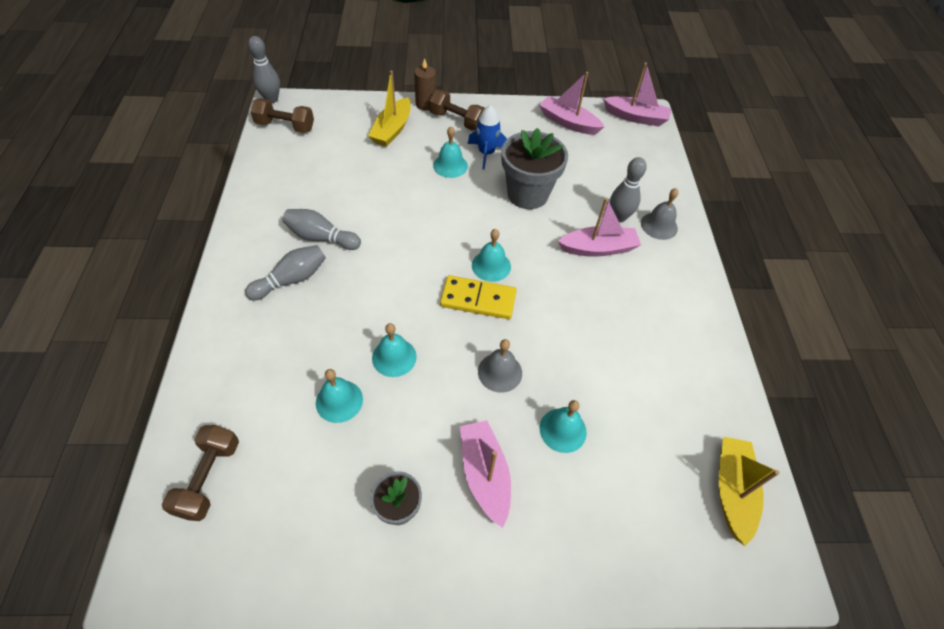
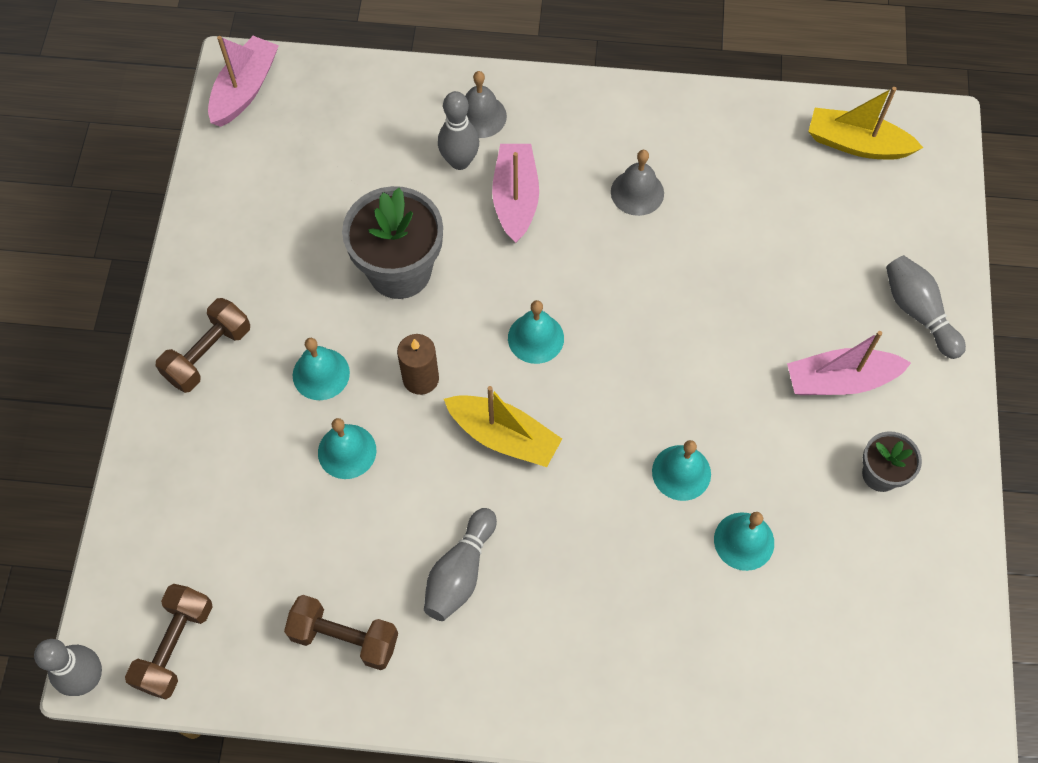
camera: 80 degrees left, 10 degrees up
brown dumbbell [162,425,239,521] -> brown dumbbell moved to [284,595,398,670]
grey bowling pin [245,245,326,300] -> grey bowling pin moved to [886,255,966,359]
yellow boat [368,70,411,147] -> yellow boat moved to [444,386,562,467]
brown candle [414,58,436,111] -> brown candle moved to [397,334,439,395]
yellow domino [440,275,517,319] -> none
blue rocket [468,105,507,170] -> none
grey bell [478,339,522,393] -> grey bell moved to [611,150,664,216]
pink boat [539,72,604,135] -> none
turquoise bell [540,400,587,453] -> turquoise bell moved to [318,418,376,479]

